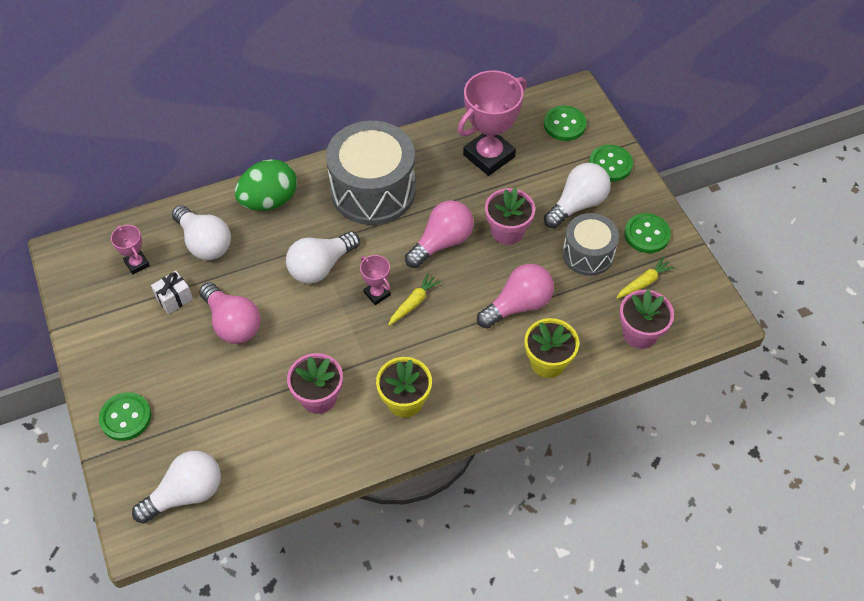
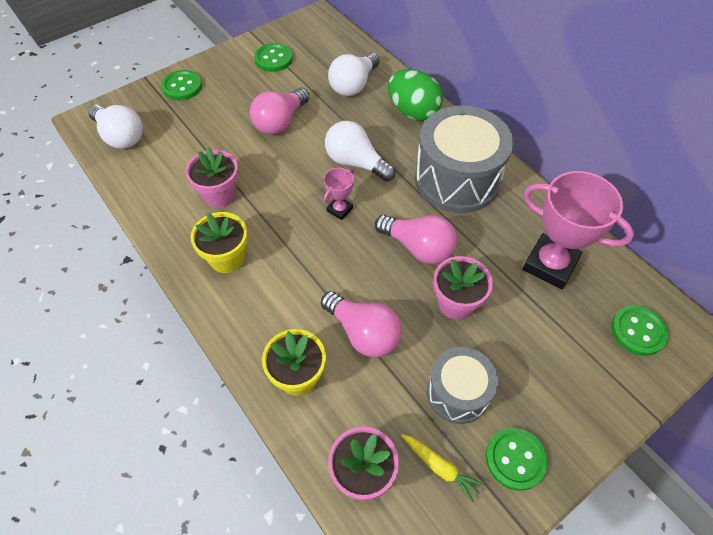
camera: 75 degrees right, 0 degrees up
pink trophy [111,225,150,275] -> none
white gift [151,271,193,314] -> none
yellow carrot [388,273,441,326] -> none
white light bulb [544,163,611,228] -> none
green button [589,145,633,182] -> green button moved to [254,43,293,72]

